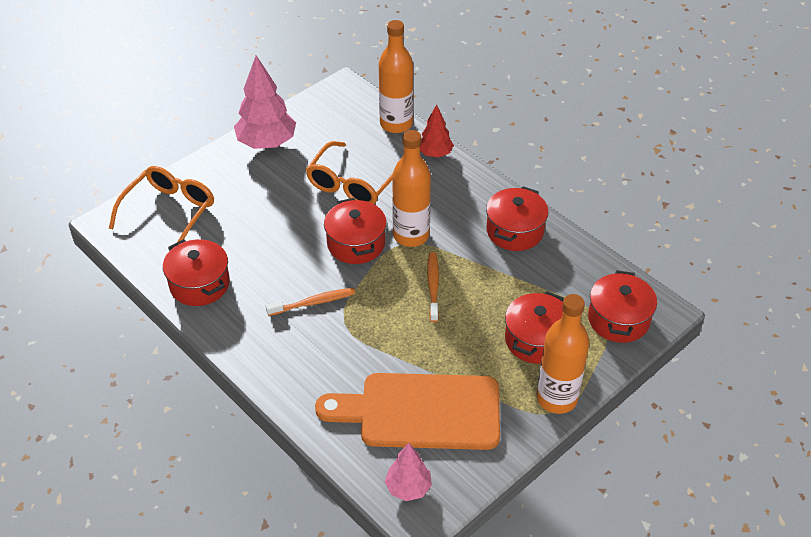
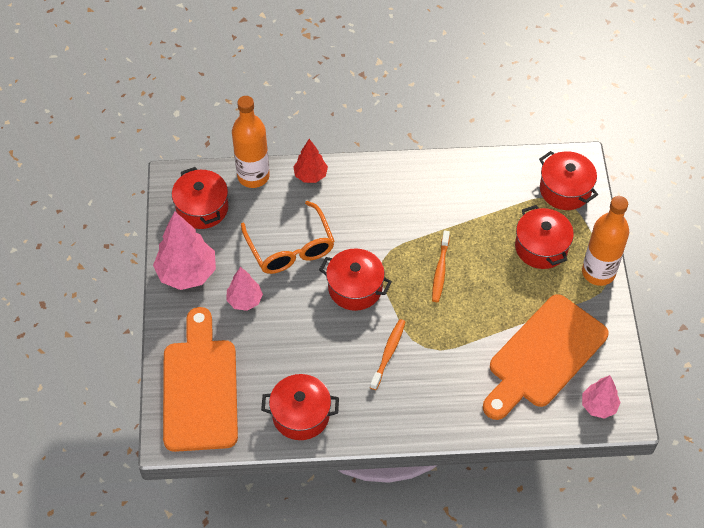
camera: 50 degrees left, 10 degrees up
orange glasses [109,166,214,242] -> orange cutting board [163,307,238,452]
orange bottle [392,130,431,247] -> none
orange toothbrush [427,252,439,322] -> orange toothbrush turned 120 degrees counterclockwise [432,231,450,302]
red pot [486,186,548,251] -> red pot moved to [172,167,228,229]
none -> pink tree [226,267,263,311]

